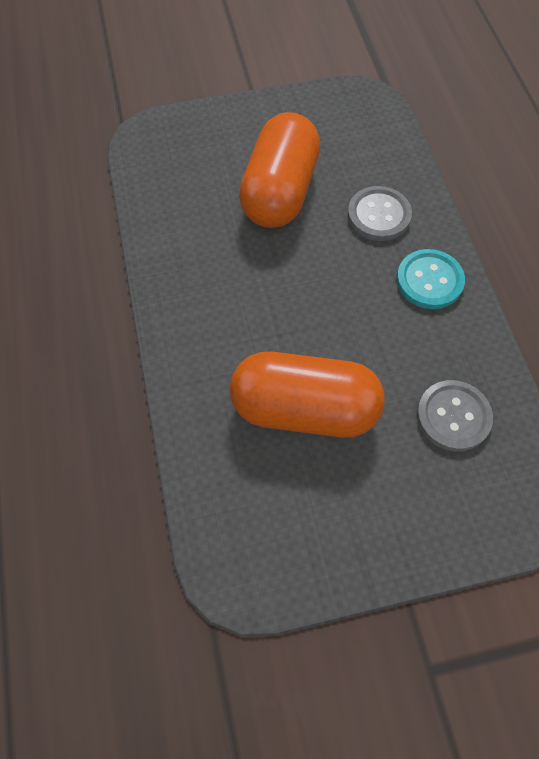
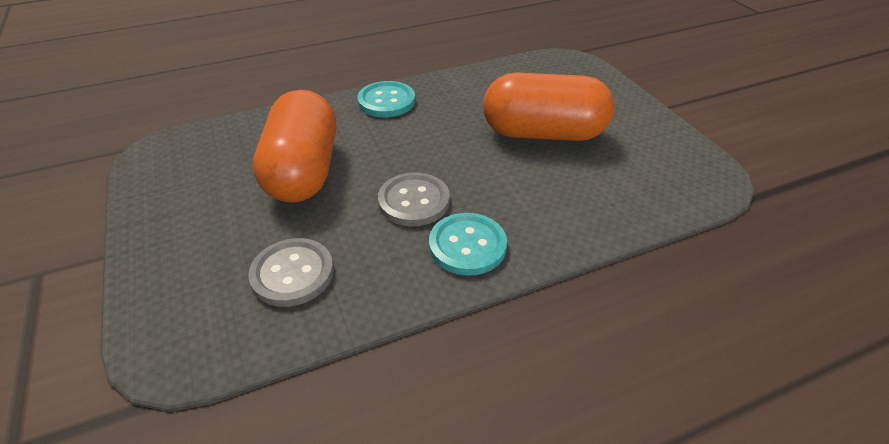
camera: 80 degrees right, 20 degrees down
grey button [348,186,412,241] -> grey button moved to [378,172,450,226]
none -> turquoise button [357,81,415,117]

